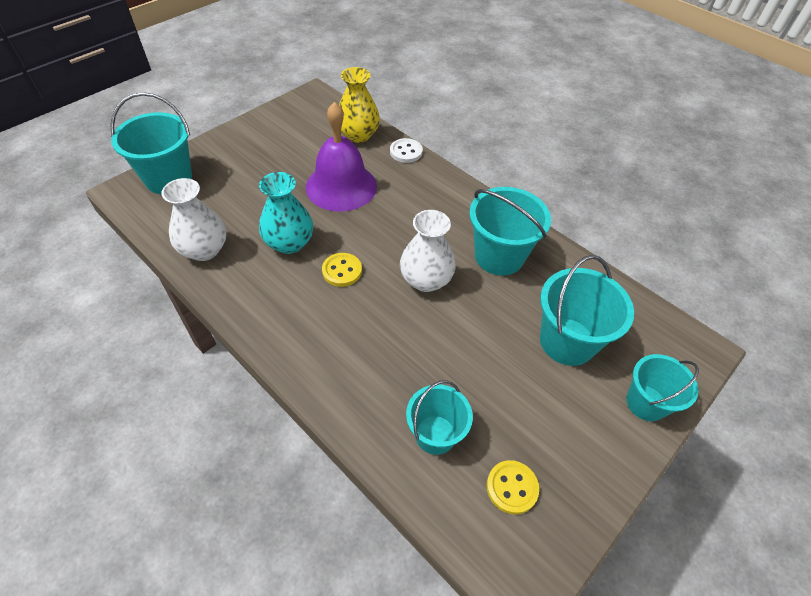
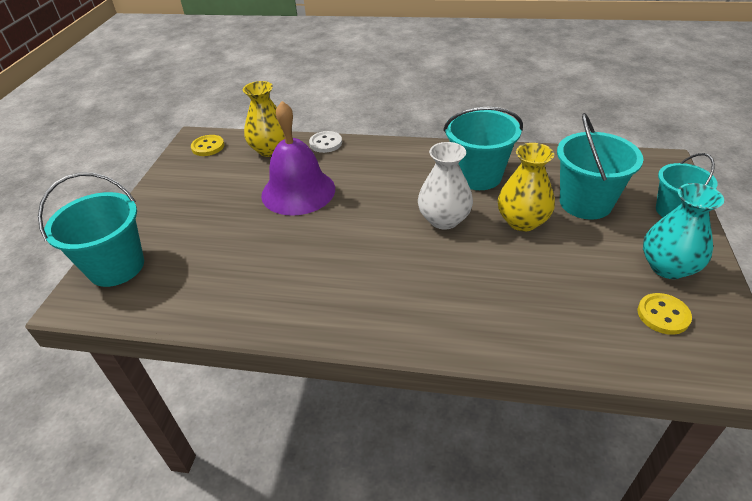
camera: 30 degrees left, 10 degrees down
white vase [161,178,226,261] -> none
turquoise vase [259,172,313,254] -> turquoise vase moved to [643,183,724,279]
yellow button [322,253,362,287] -> yellow button moved to [191,135,224,156]
turquoise bucket [406,380,473,455] -> none
none -> yellow vase [498,143,555,232]

